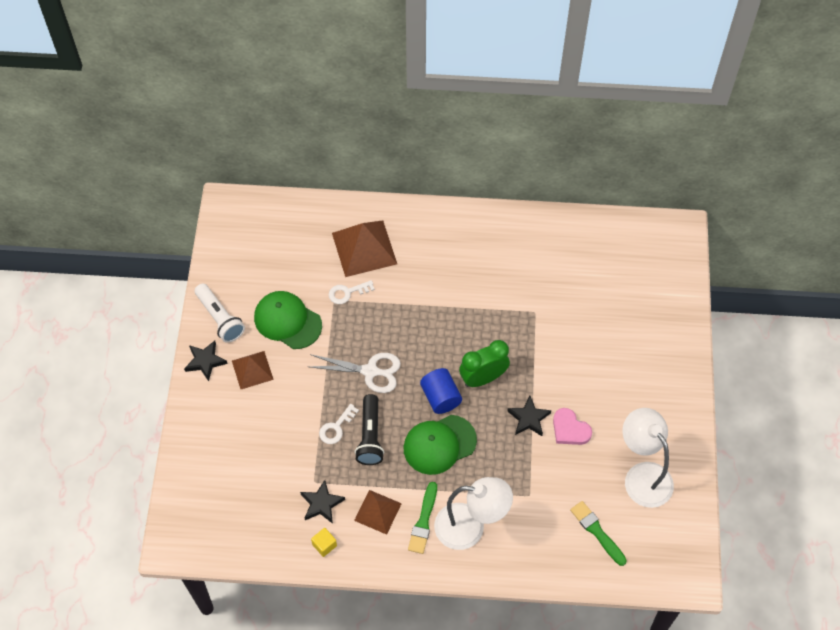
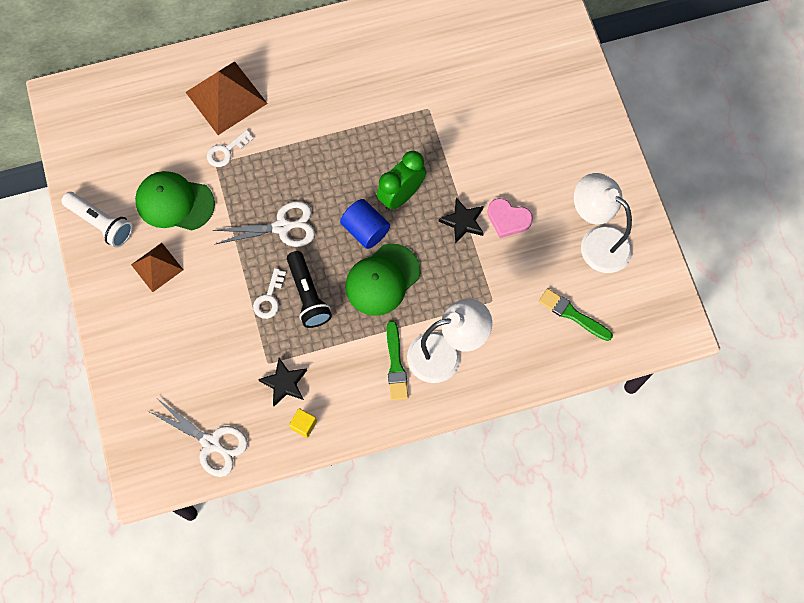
camera: 20 degrees left, 10 degrees up
black star [184,341,228,381] -> none
brown pyramid [354,490,402,535] -> none
none -> white scissors [148,399,248,477]

